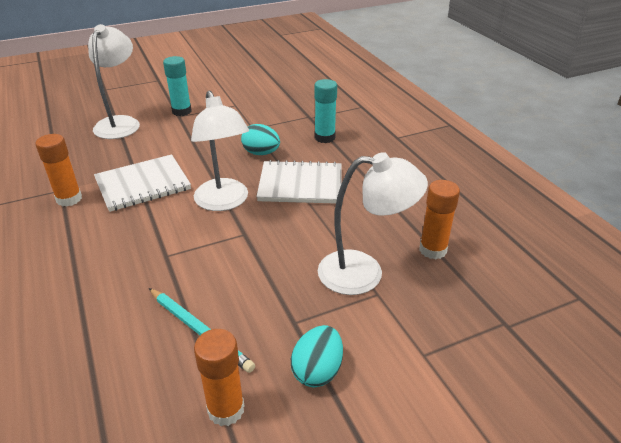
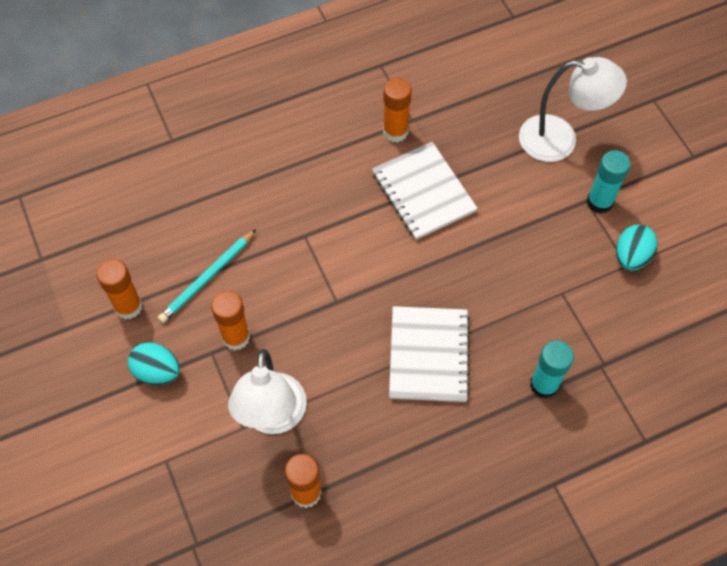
camera: 90 degrees right, 25 degrees up
white lamp [191,91,249,211] -> none
turquoise egg [241,124,280,155] -> turquoise egg moved to [616,225,657,271]
none -> orange glue stick [211,291,250,350]

